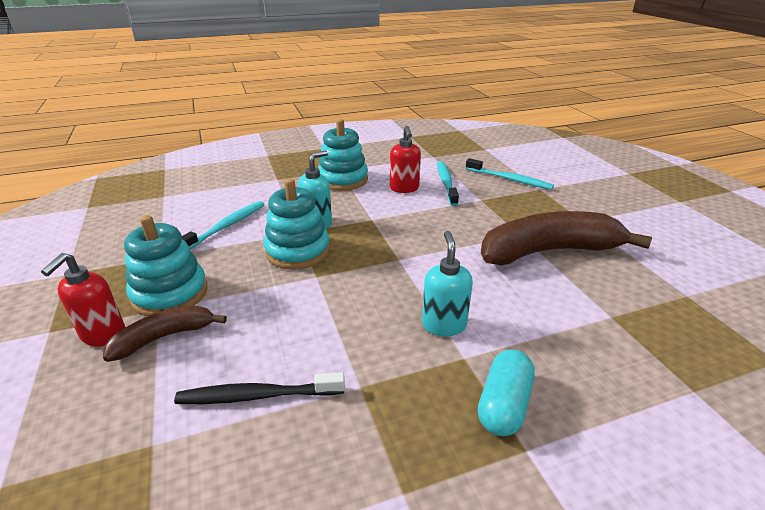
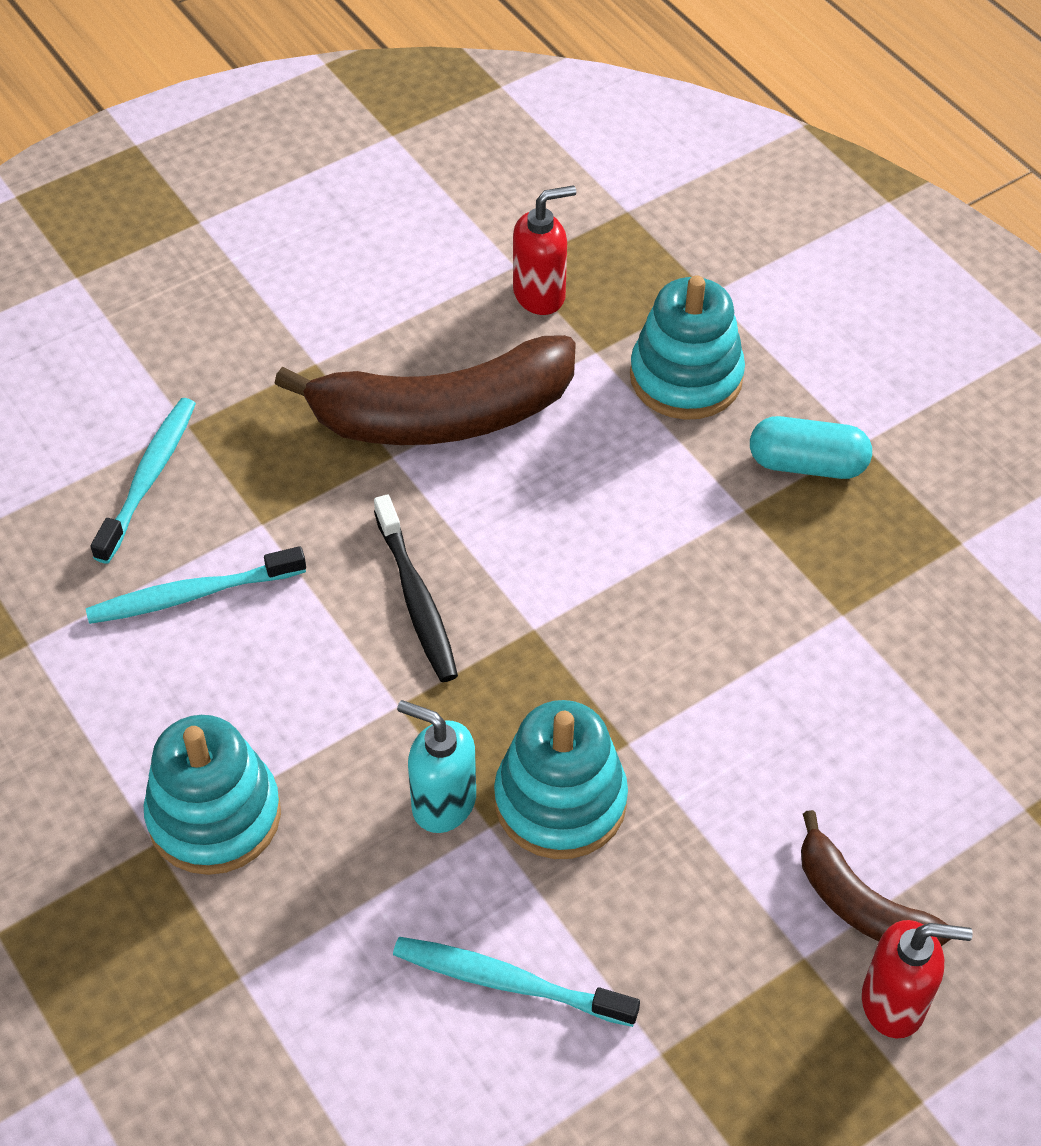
camera: 105 degrees left, 20 degrees up
turquoise stacking toy [124,215,208,317] -> turquoise stacking toy moved to [630,275,745,420]
black toothbrush [174,372,345,404] -> black toothbrush moved to [374,495,458,682]
red soap dispenser [390,126,421,193] -> red soap dispenser moved to [513,185,576,315]
turquoise soap dispenser [422,231,473,336] -> none
brown banana [481,211,652,265] -> brown banana turned 75 degrees counterclockwise [274,335,576,445]

